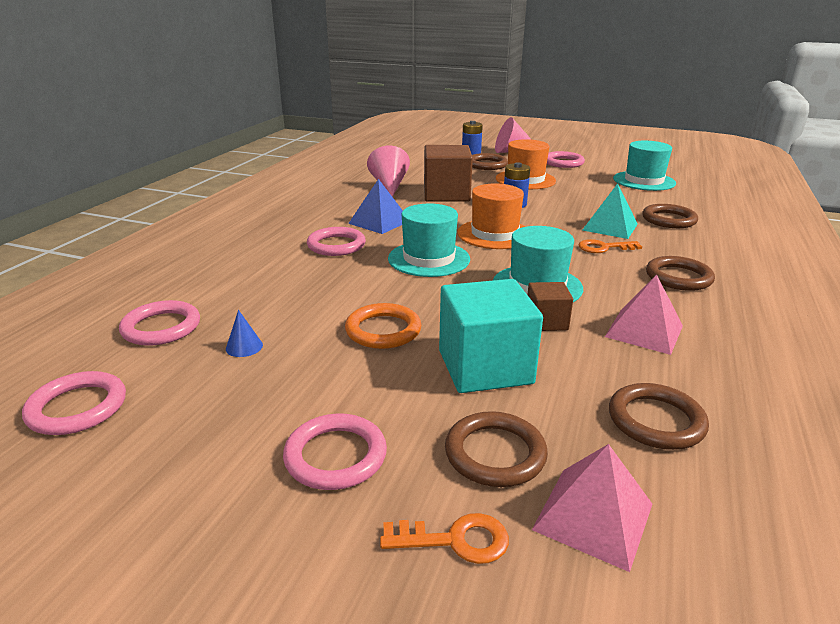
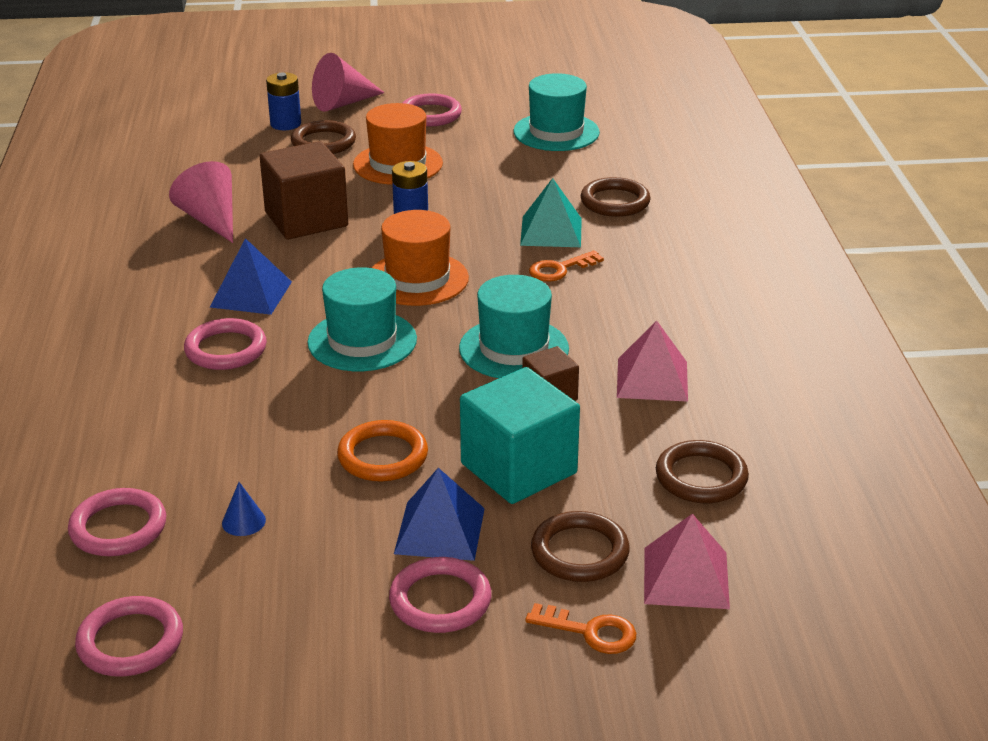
camera: 25 degrees left, 5 degrees up
orange key [380,513,509,564] -> orange key turned 45 degrees clockwise [525,603,636,654]
brown ring [646,256,715,291] -> none
none -> blue pyramid [394,468,485,561]

